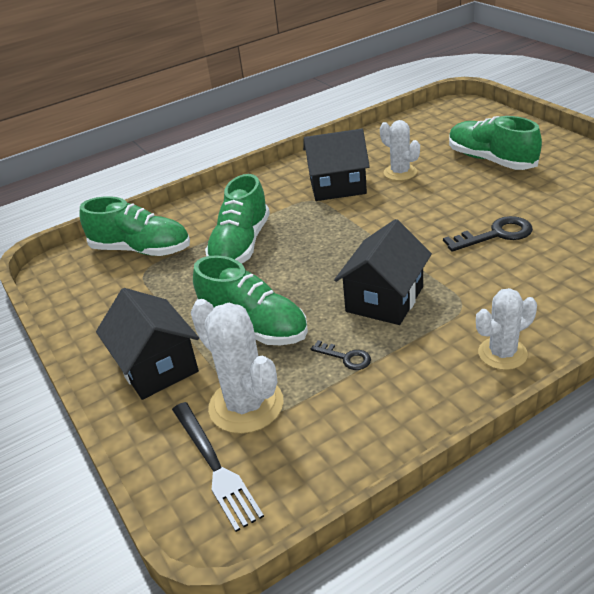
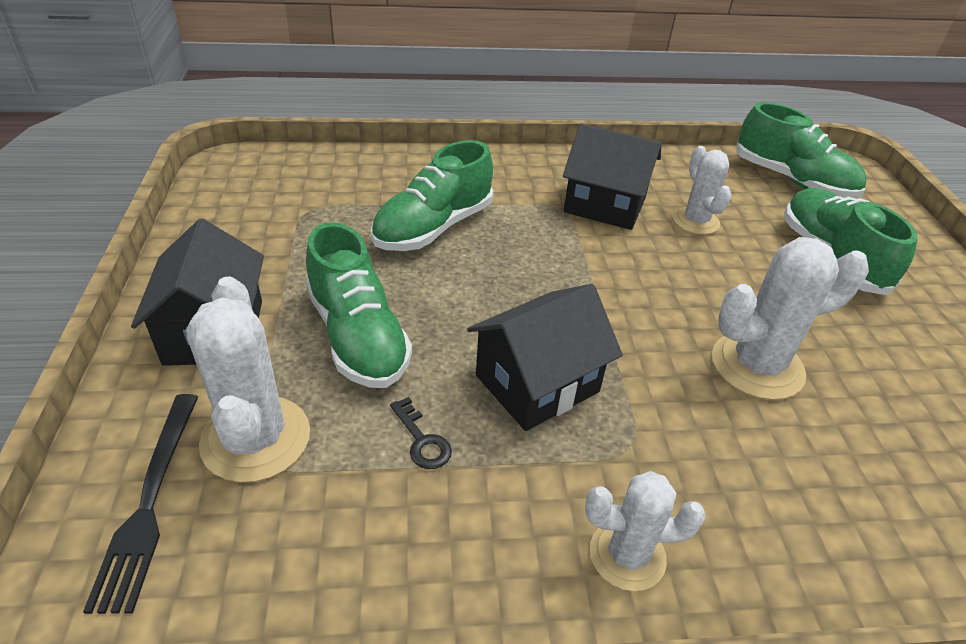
camera: 20 degrees right, 5 degrees up
green shoe [80,196,190,256] -> green shoe moved to [737,102,867,198]
black key [443,216,533,252] -> white cactus [712,237,869,400]

